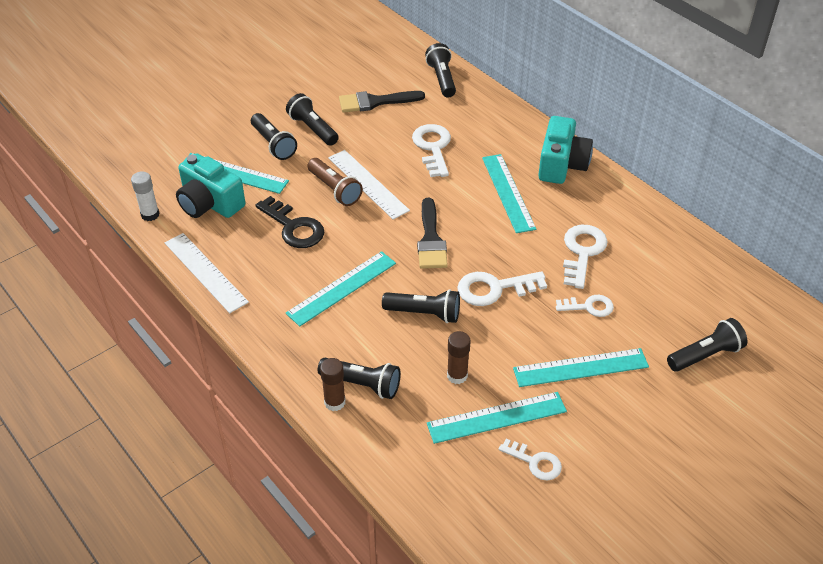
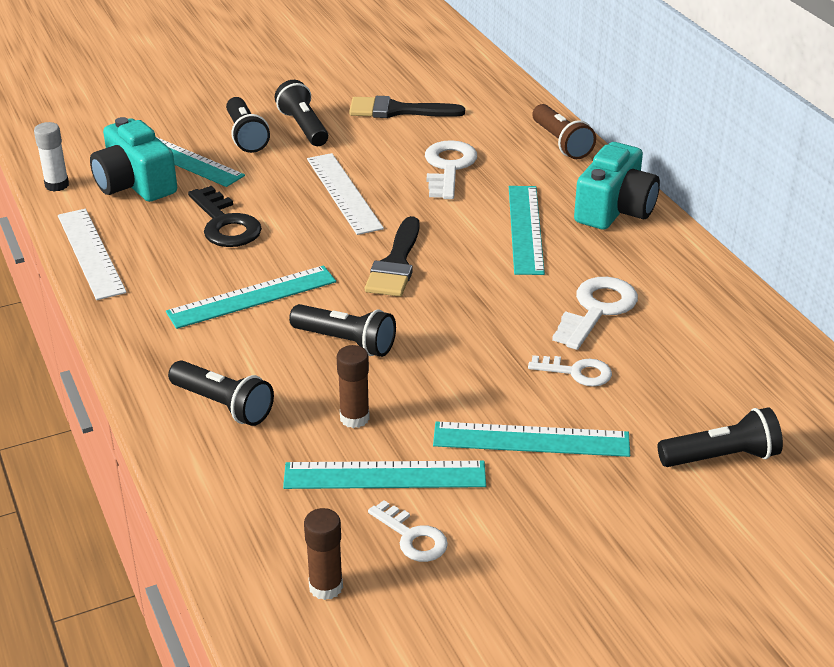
camera: 15 degrees right, 10 degrees down
brown flashlight [307,158,363,206] -> brown flashlight moved to [532,104,596,159]
brown glue stick [320,358,346,411] -> brown glue stick moved to [304,508,343,600]
black flashlight [425,43,456,97] -> none
white key [457,271,547,306] -> none

